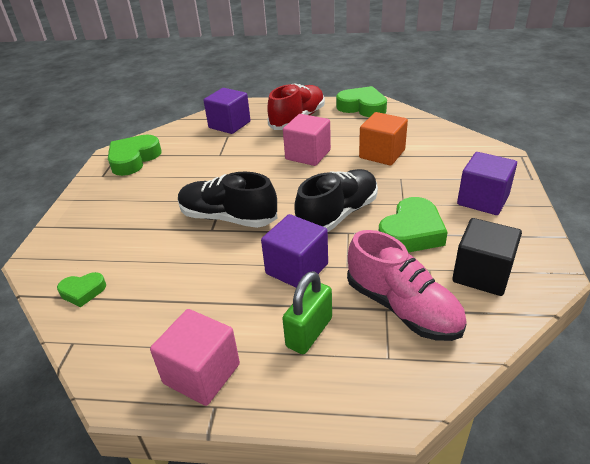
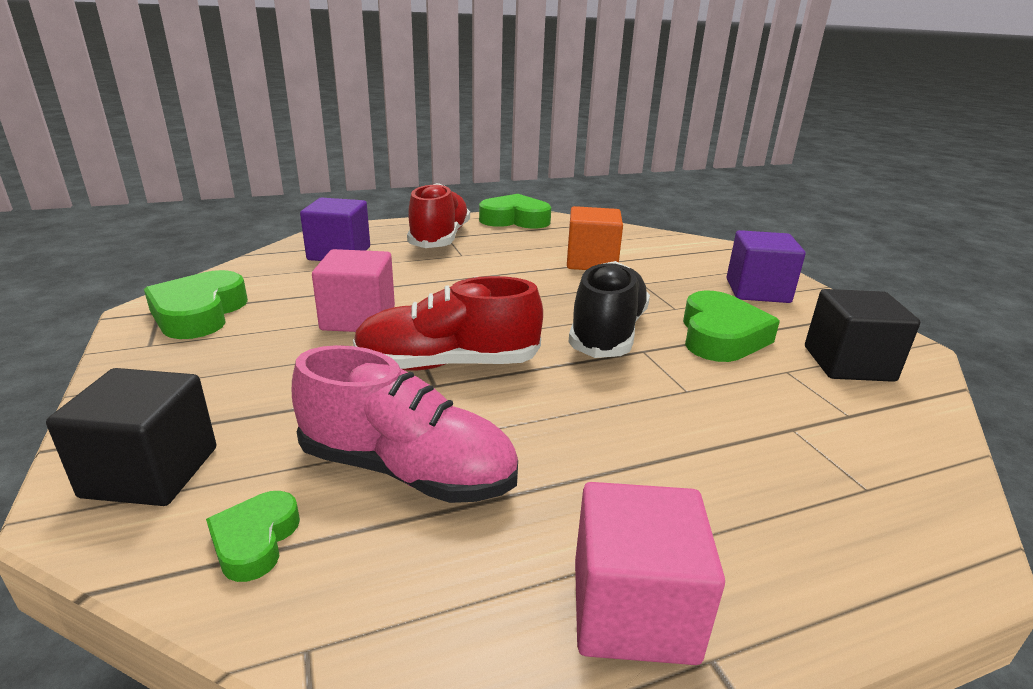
camera: 30 degrees left, 10 degrees down
green heart [57,272,106,307] -> green heart turned 135 degrees clockwise [206,491,300,582]
black shoe [178,172,278,228] -> red shoe [353,276,543,371]
purple cube [261,214,328,288] -> none
green padlock [282,271,332,354] -> none
pink cube [283,114,331,166] -> pink cube moved to [312,249,395,332]
pink shoe [347,230,467,341] -> pink shoe moved to [292,345,518,503]
none -> black cube [46,368,216,506]

